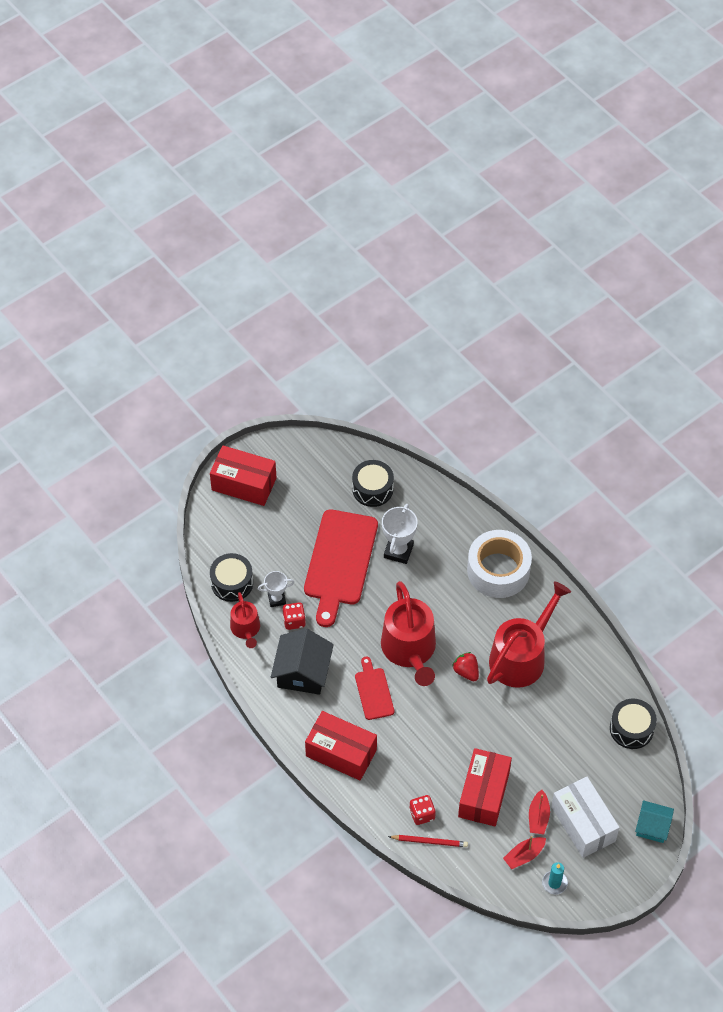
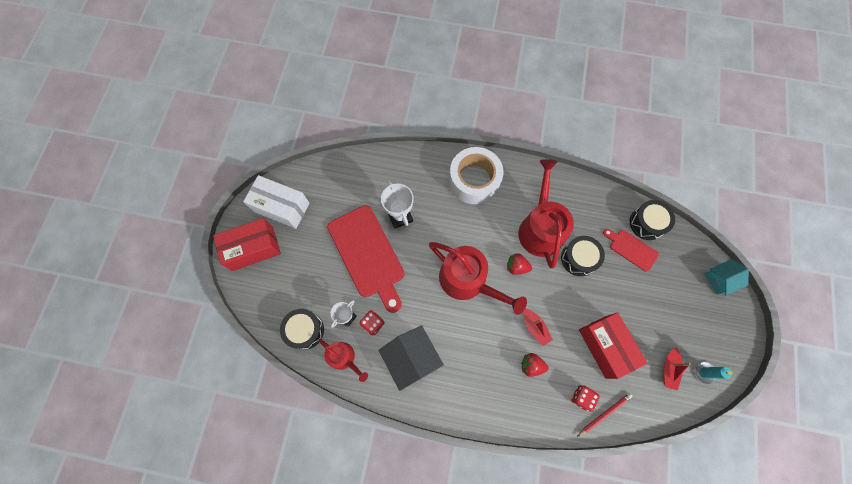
camera: 40 degrees left, 15 degrees up
red box [305,711,377,780] -> none
black drum [352,460,394,507] -> black drum moved to [561,236,605,276]
red cutting board [355,657,394,720] -> red cutting board moved to [603,229,659,272]
red boat [529,790,550,834] -> red boat moved to [523,308,553,346]
white box [551,777,620,858] -> white box moved to [243,175,310,229]
none -> red strawberry [521,353,548,377]

